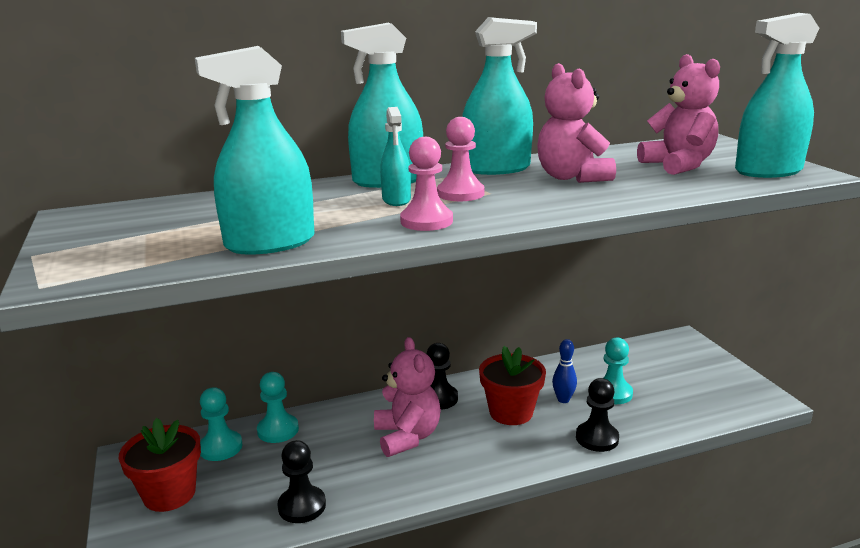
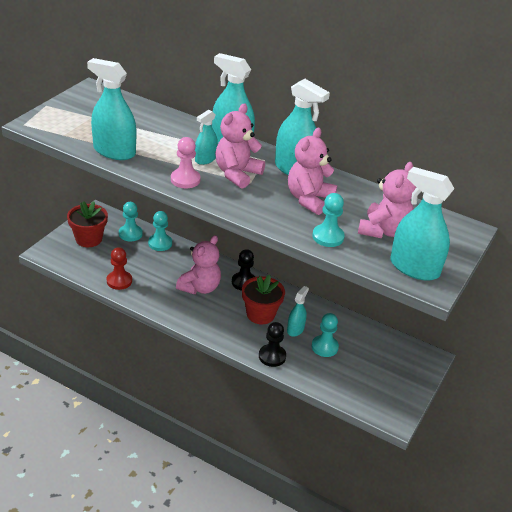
camera: 45 degrees right, 15 degrees up
black pawn [277,440,326,523] -> red pawn [107,247,132,290]
pink pawn [437,117,485,201] -> pink teddy bear [215,103,265,189]
blue bowling pin [552,339,577,403] -> turquoise spray bottle [287,286,309,337]
none -> turquoise pawn [312,193,345,247]

